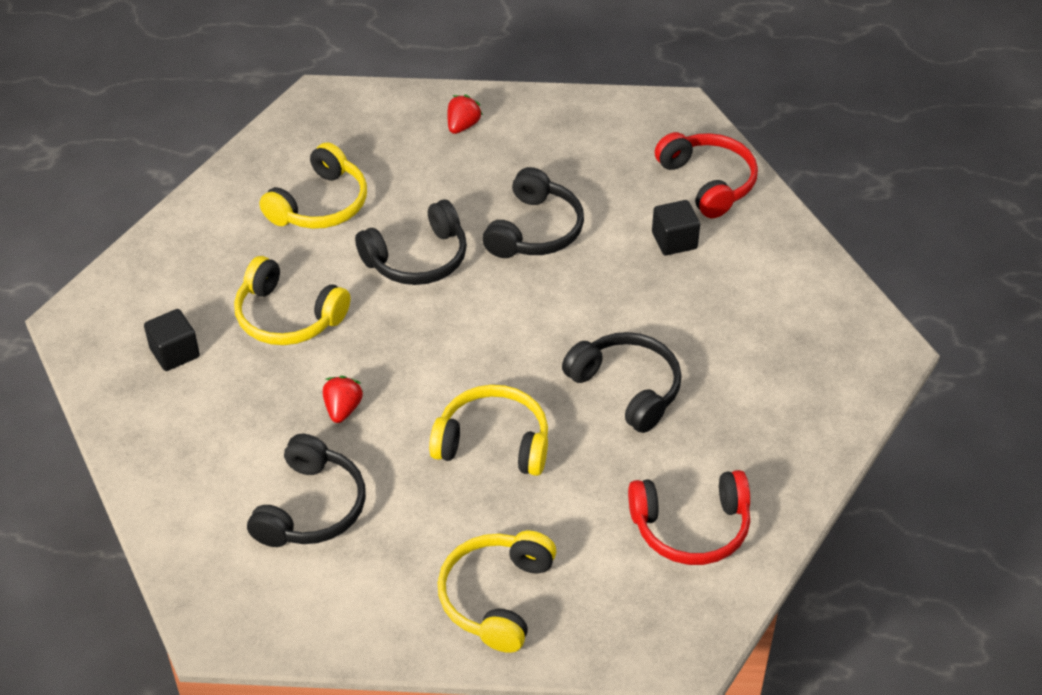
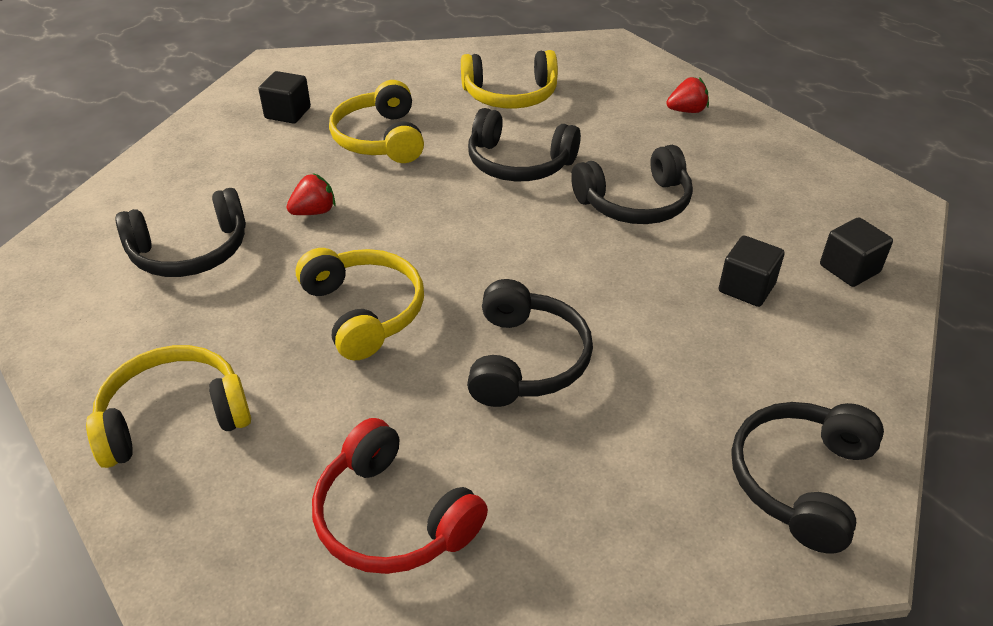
camera: 50 degrees right, 5 degrees down
red headphones [655,132,758,218] -> black cube [820,217,893,287]
none -> black headphones [731,402,884,553]

